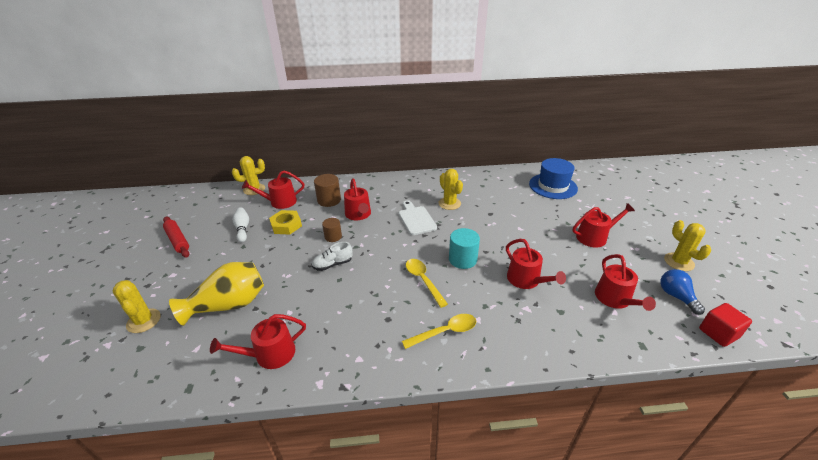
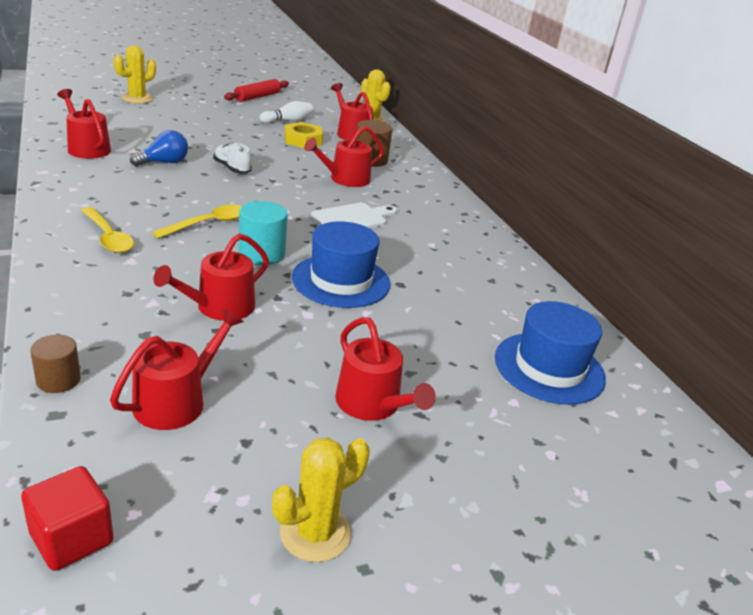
camera: 70 degrees right, 5 degrees down
yellow vase [169,262,264,326] -> none
brown cylinder [322,218,342,242] -> brown cylinder moved to [30,335,81,393]
yellow cactus [439,169,463,210] -> none
red watering can [595,254,656,311] -> red watering can turned 150 degrees clockwise [110,308,244,430]
blue light bulb [660,269,705,315] -> blue light bulb moved to [130,130,188,166]
none -> blue hat [292,221,390,308]

